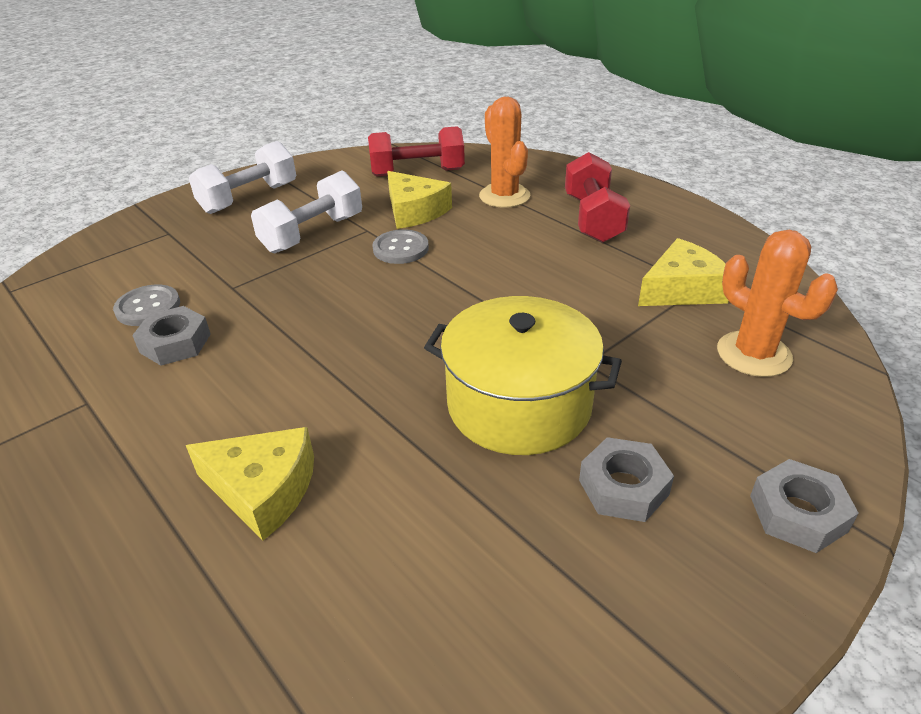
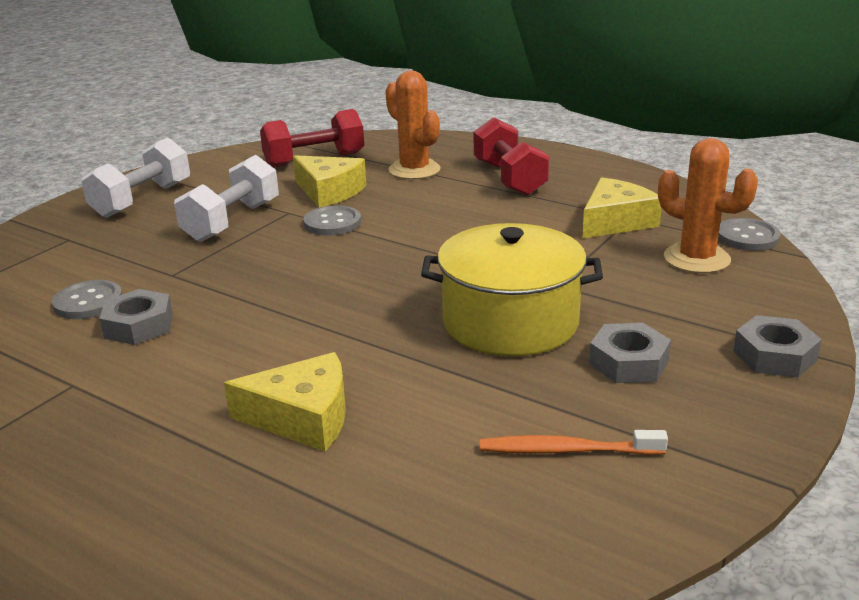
camera: 15 degrees left, 10 degrees down
none -> orange toothbrush [480,430,668,455]
none -> grey button [718,218,781,251]

